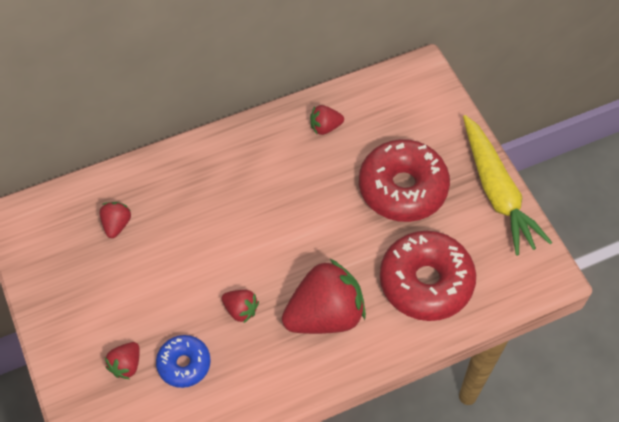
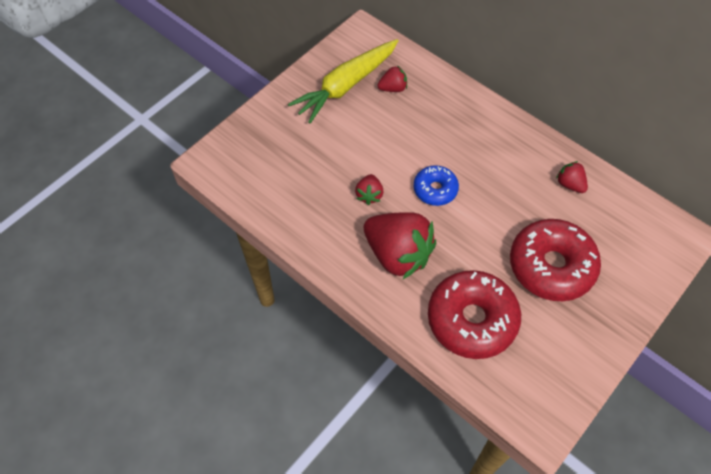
camera: 65 degrees right, 0 degrees up
red strawberry [105,342,140,379] -> none
blue donut [156,335,211,388] -> blue donut moved to [413,165,459,206]
yellow carrot [463,115,552,255] -> yellow carrot moved to [288,39,399,123]

